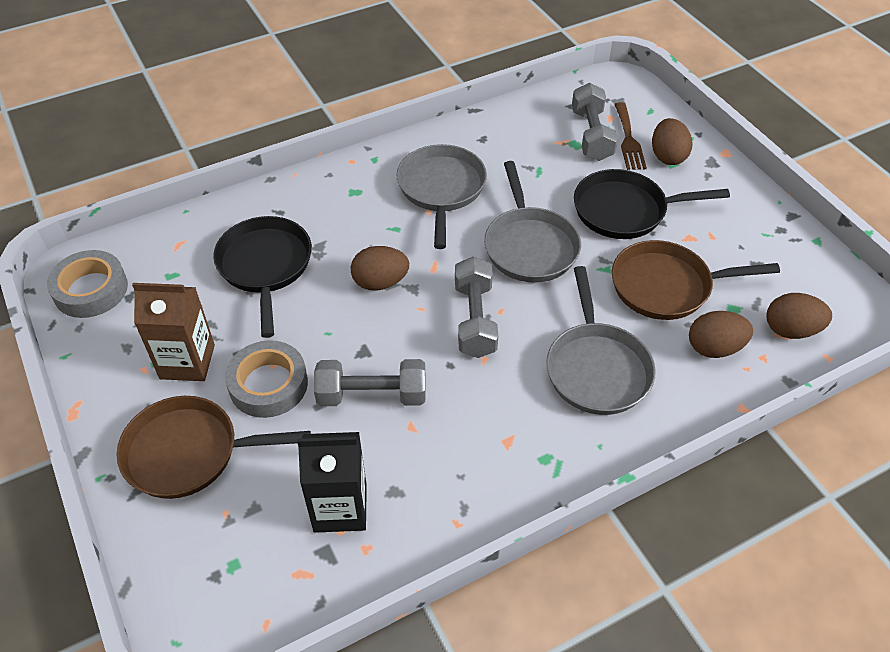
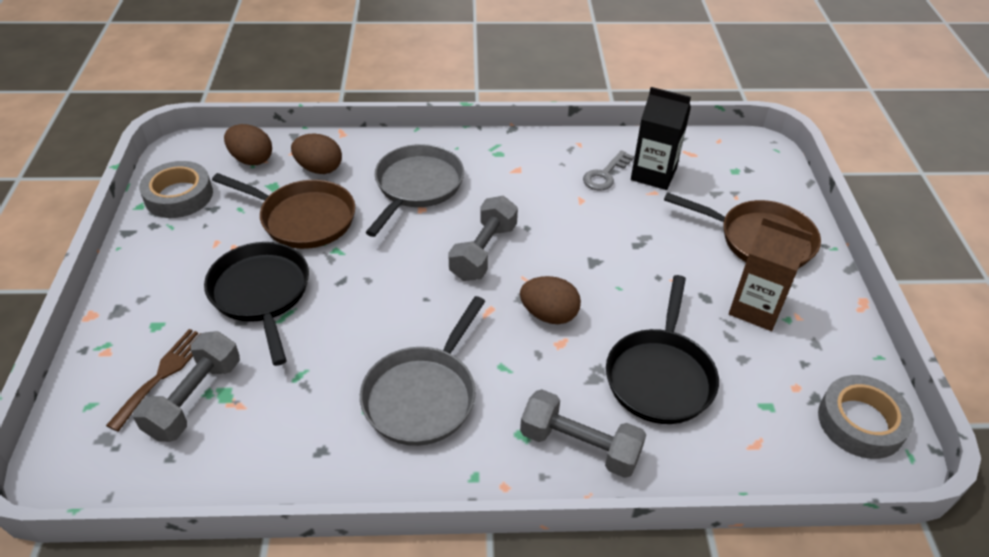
camera: 155 degrees left, 5 degrees down
grey tape [225,340,308,418] -> grey tape moved to [139,161,213,218]
grey dumbbell [314,359,426,406] -> grey dumbbell moved to [520,389,646,478]
grey pan [484,161,581,283] -> none
black pan [574,169,730,239] -> black pan turned 135 degrees counterclockwise [204,242,309,366]
brown egg [652,118,692,165] -> none
none -> grey key [583,150,634,191]

